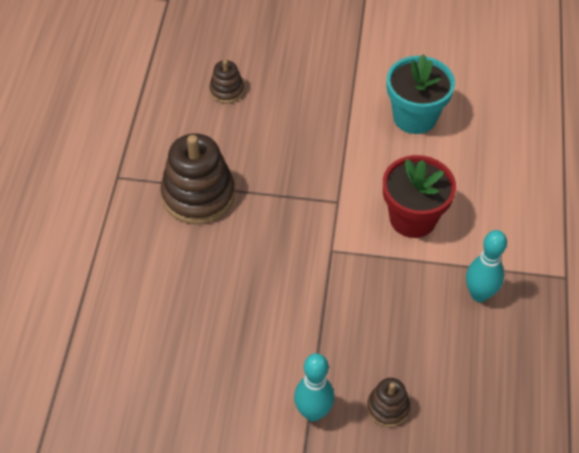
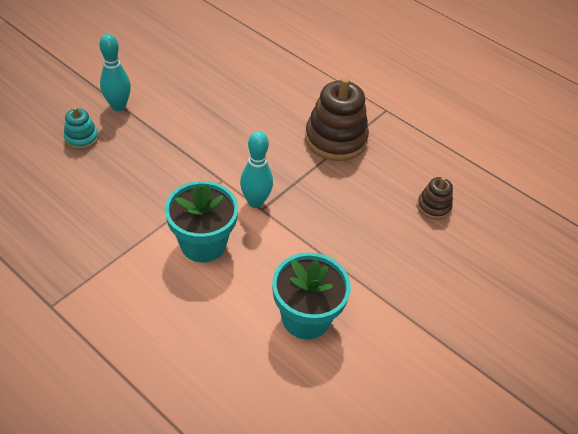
camera: 120 degrees right, 5 degrees down
brown stacking toy [367,378,410,427] -> turquoise stacking toy [64,107,99,150]
red flower pot [383,155,456,238] -> turquoise flower pot [165,181,238,263]
turquoise bowling pin [466,230,507,302] -> turquoise bowling pin moved to [240,131,273,208]

